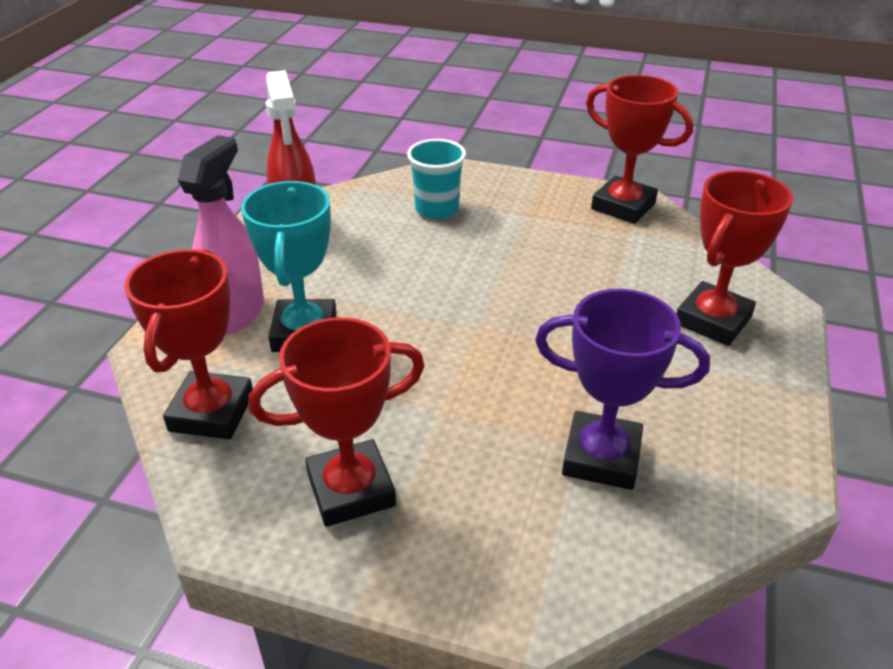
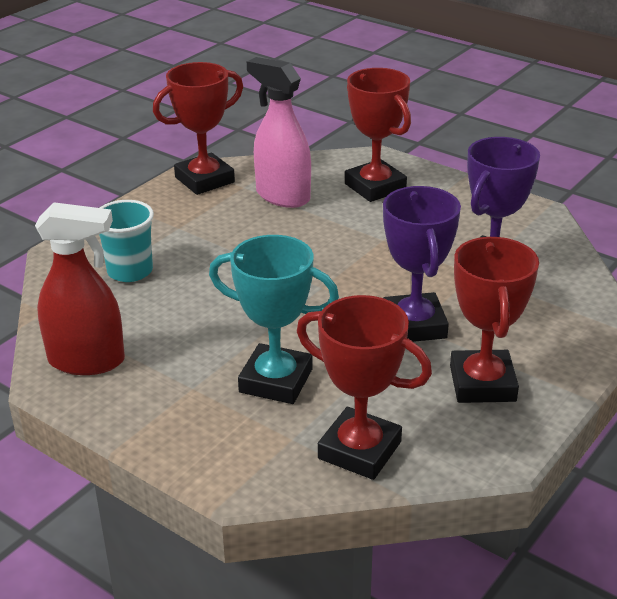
camera: 70 degrees left, 5 degrees down
pink spray bottle [178,135,264,335] -> pink spray bottle moved to [247,57,311,208]
none -> purple trophy [383,186,461,342]

